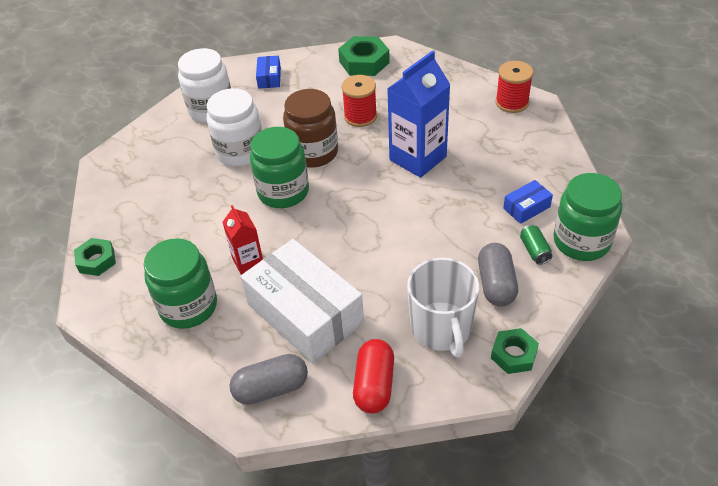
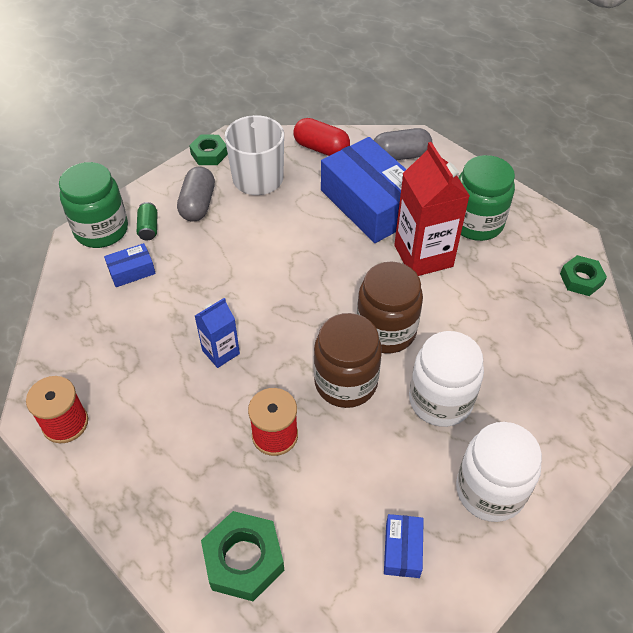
camera: 175 degrees left, 5 degrees up
red carton [223,205,263,275] -> red carton [394,142,470,276], size x1.83
white box [240,239,364,363] -> blue box [321,137,407,243]
green jar [250,127,309,208] -> brown jar [357,262,423,353]
red capsule [353,339,394,413] -> red capsule turned 75 degrees counterclockwise [293,118,350,156]
blue carton [387,50,451,178] -> blue carton [195,298,240,368], size x0.55

